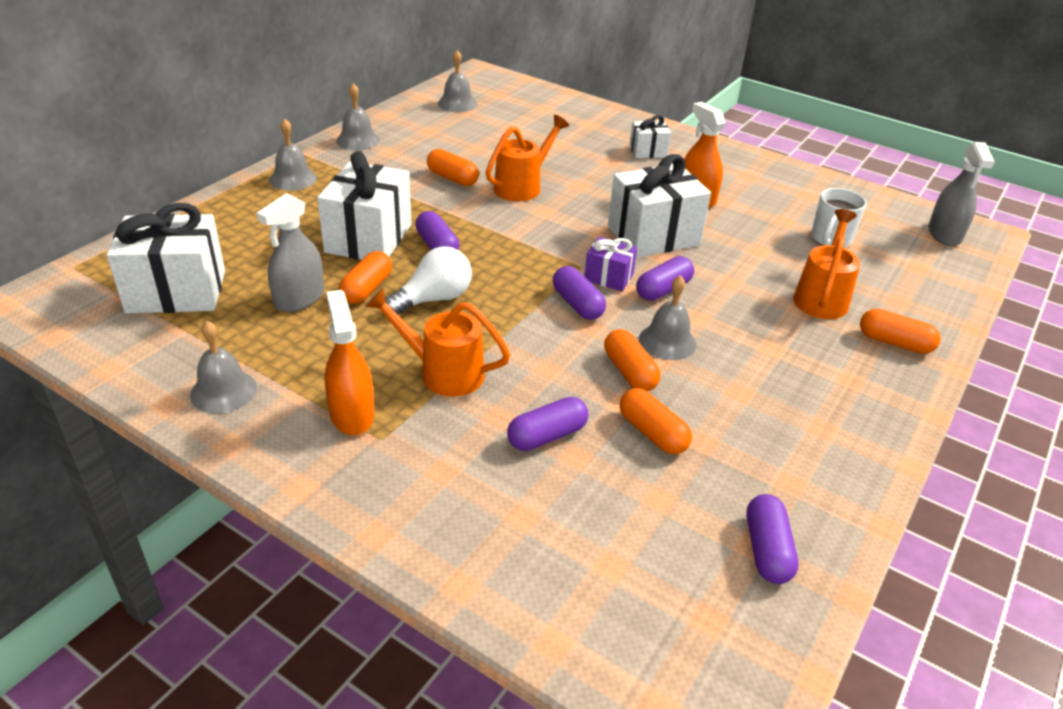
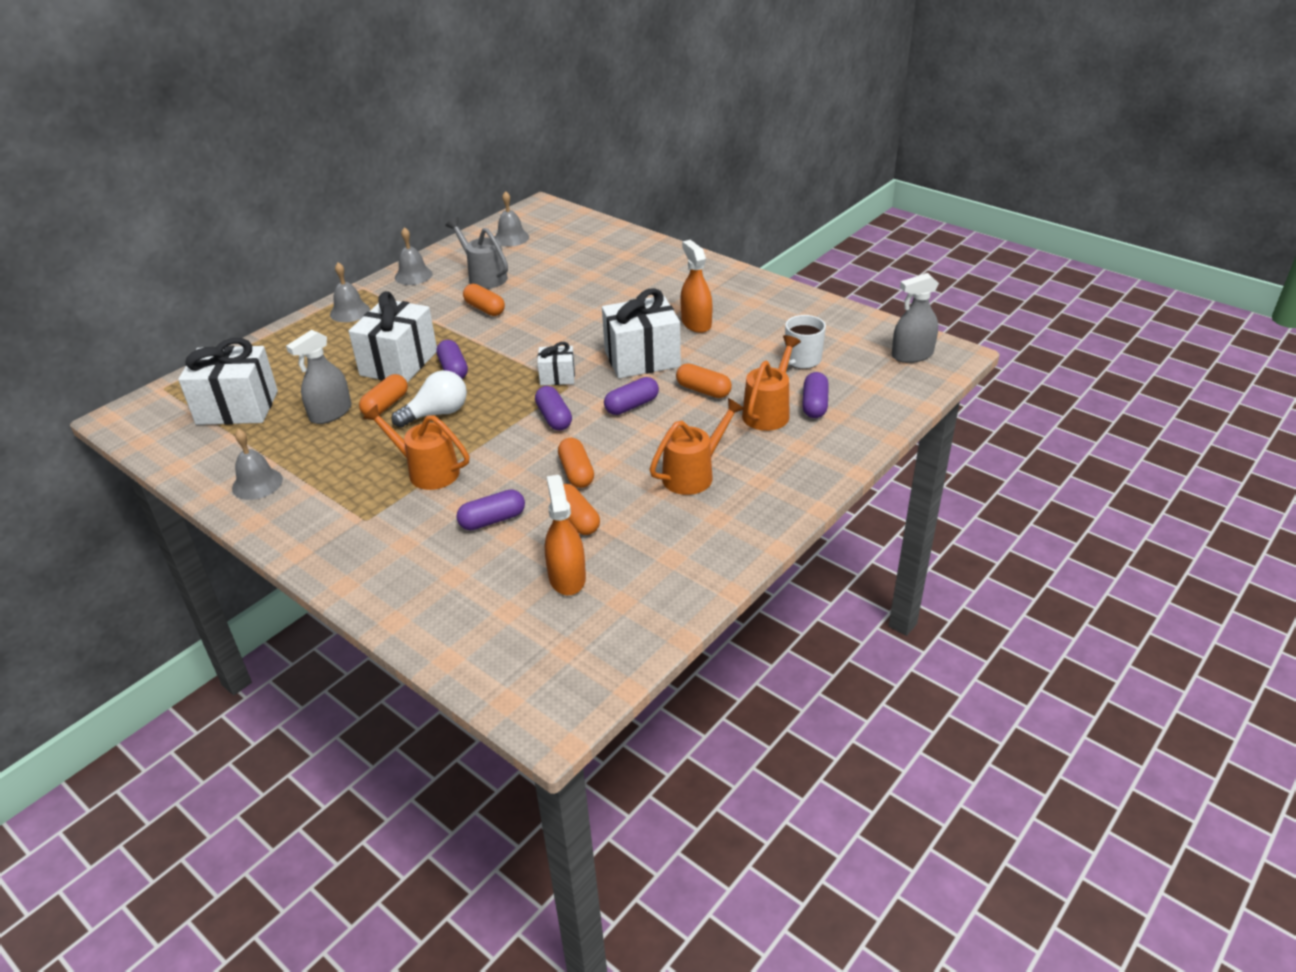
camera: 10 degrees right, 0 degrees up
orange spray bottle [325,290,375,435] -> orange spray bottle moved to [545,475,586,595]
orange watering can [486,115,569,201] -> orange watering can moved to [650,398,745,495]
purple gift [584,237,637,291] -> none
white gift [629,115,671,158] -> white gift moved to [537,342,575,385]
grey bell [639,275,697,360] -> none
purple capsule [747,494,799,584] -> purple capsule moved to [802,372,829,418]
orange capsule [860,309,941,354] -> orange capsule moved to [676,363,732,398]
grey spray bottle [928,142,995,246] -> grey spray bottle turned 60 degrees clockwise [892,273,939,363]
none -> grey watering can [445,217,508,289]

